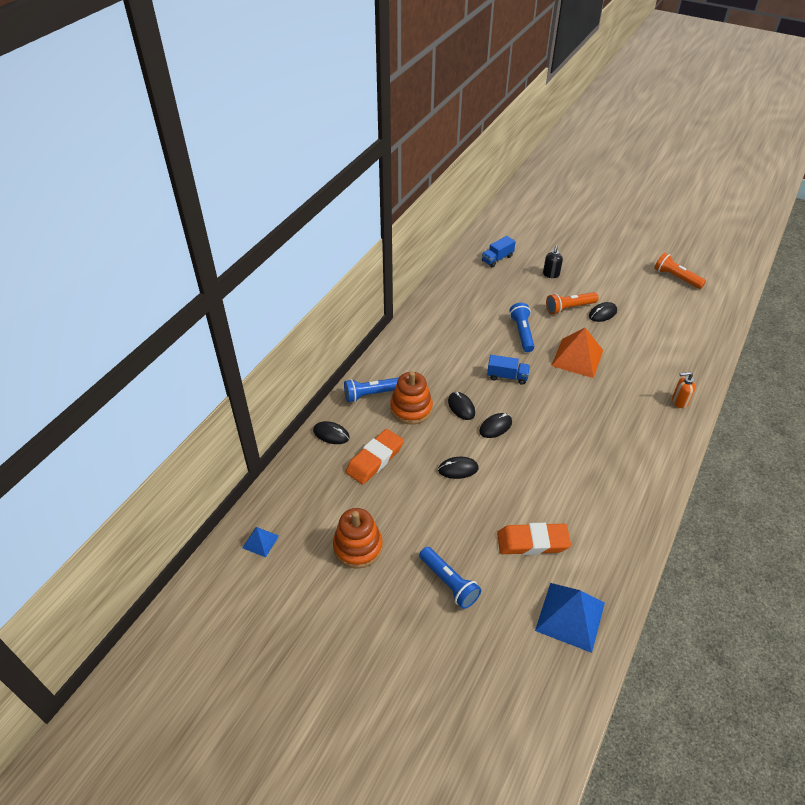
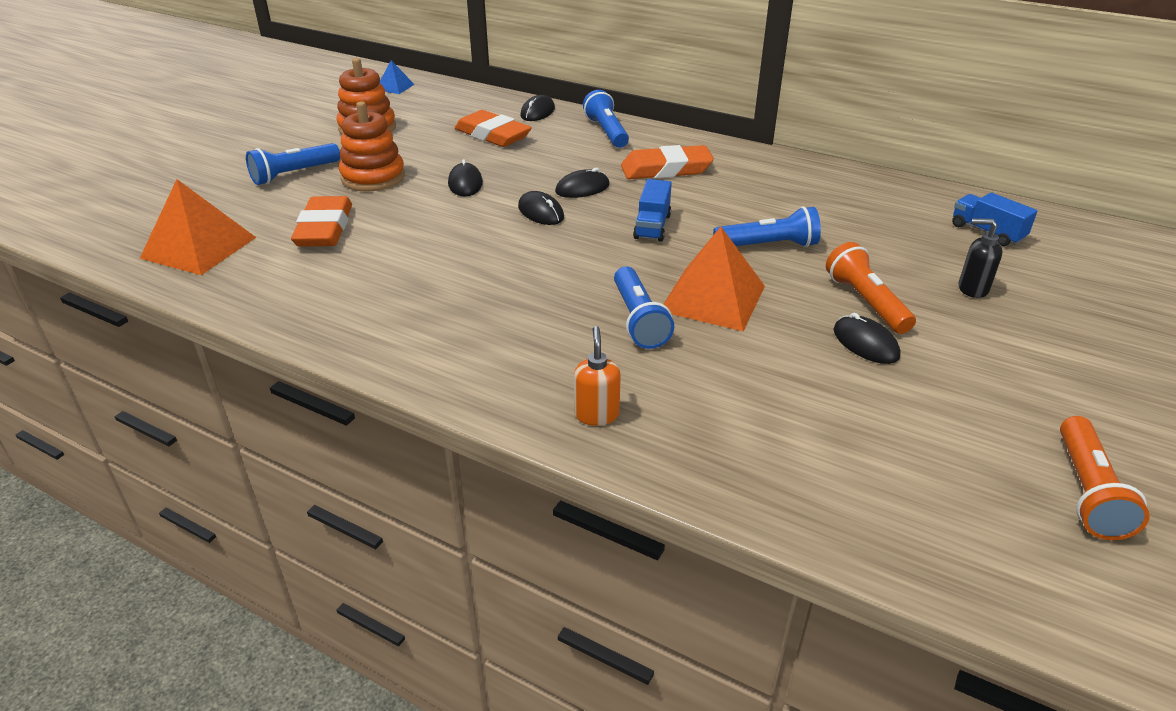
camera: 90 degrees right, 10 degrees down
orange stacking toy [390,371,433,425] -> orange stacking toy moved to [339,102,405,192]
blue pyramid [535,583,605,653] -> orange pyramid [140,179,256,275]
orange flashlight [654,253,706,289] -> orange flashlight turned 150 degrees clockwise [1060,416,1149,540]
none -> blue flashlight [614,267,674,349]
none -> orange eraser [621,145,714,179]

